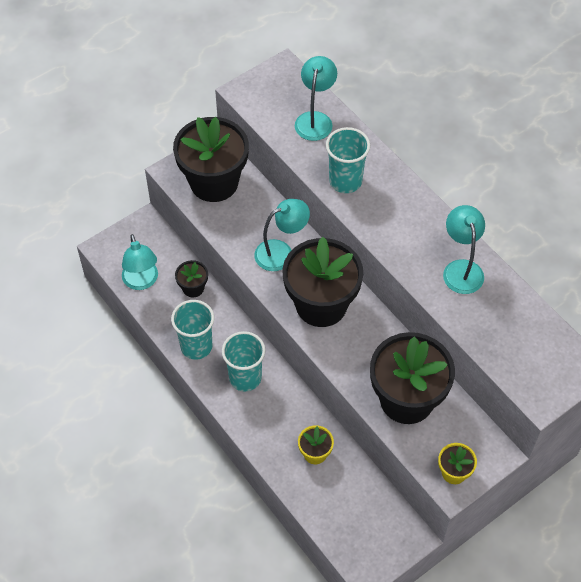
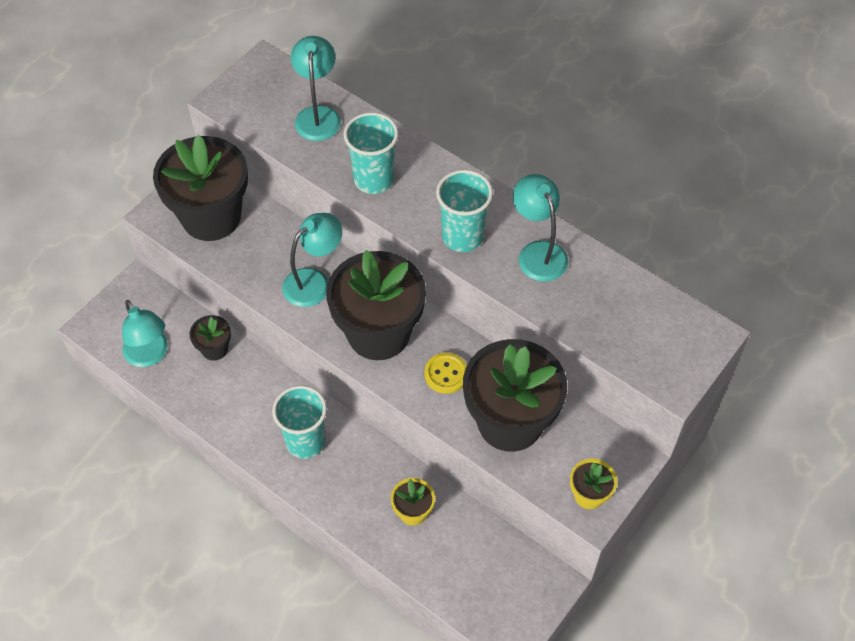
camera: 15 degrees left, 0 degrees up
turquoise cup [171,300,214,360] -> turquoise cup moved to [436,170,493,252]
none -> yellow button [425,353,467,394]

